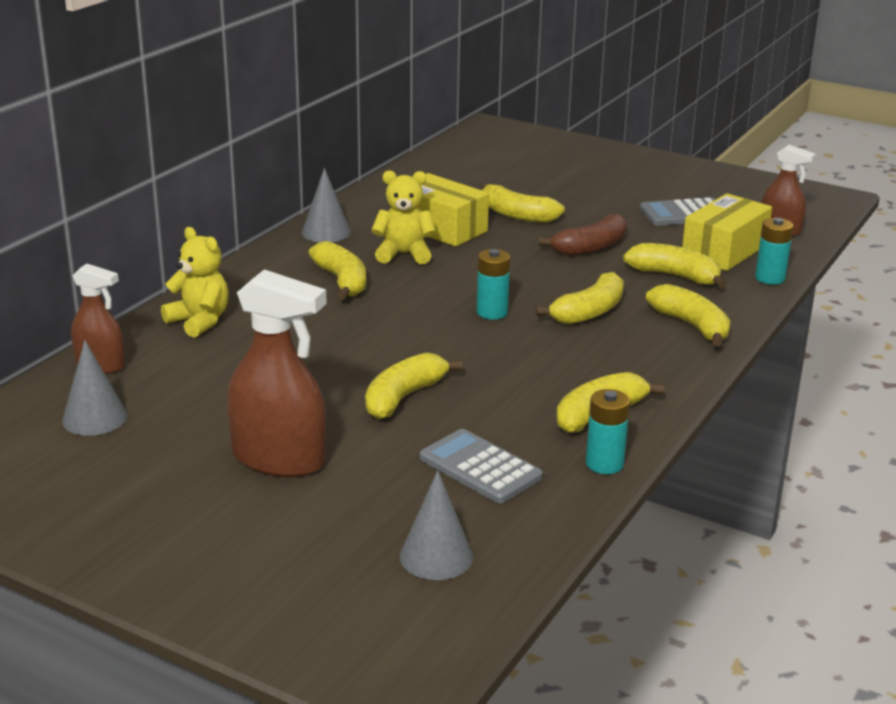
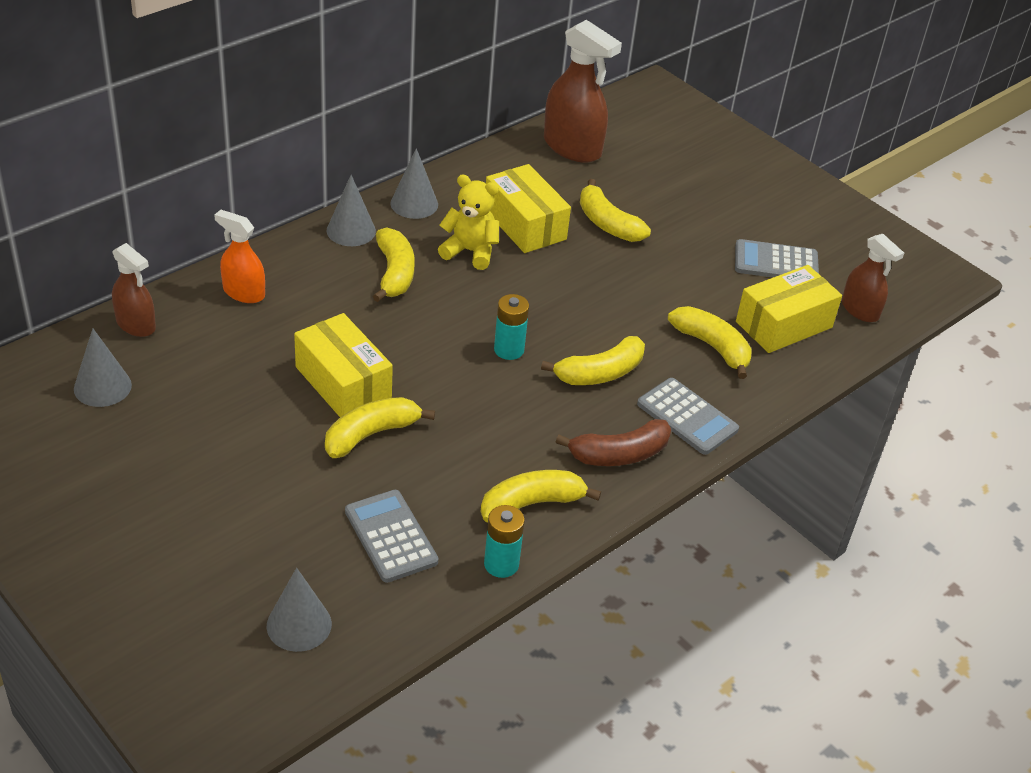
camera: 15 degrees right, 15 degrees up
yellow teddy bear [161,227,229,338] -> orange spray bottle [215,210,265,303]
brown spray bottle [227,269,327,477] -> brown spray bottle moved to [544,20,622,163]
brown banana [538,214,627,256] -> brown banana moved to [556,419,671,466]
yellow banana [646,284,731,346] -> grey calculator [637,378,739,455]
turquoise battery [755,218,793,285] -> none
none -> yellow box [294,313,393,417]
none -> grey cone [326,175,376,246]

